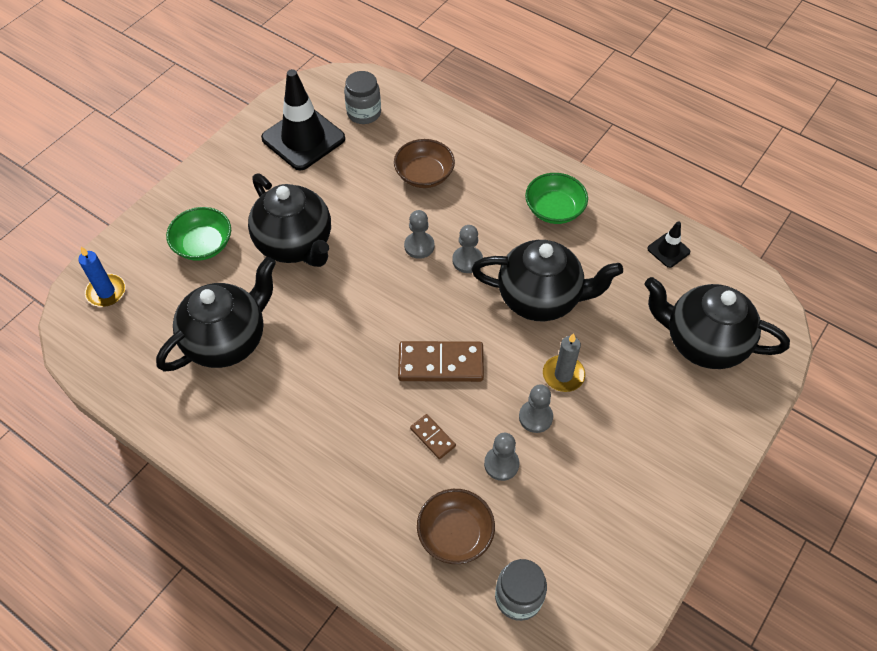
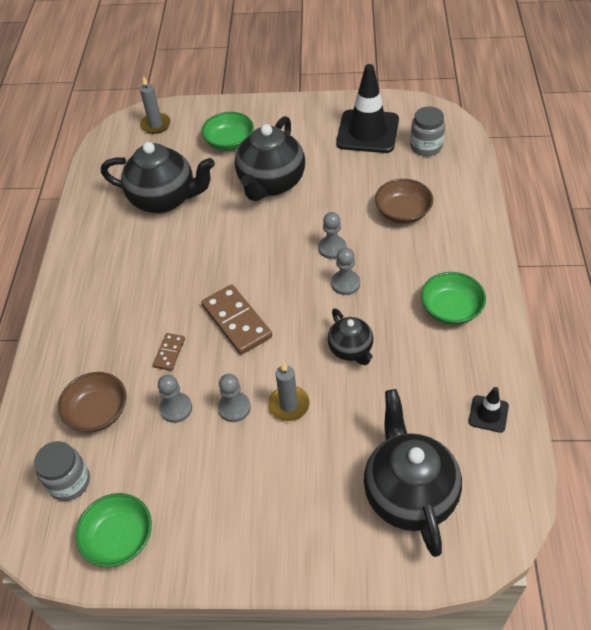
camera: 60 degrees right, 5 degrees down
blue candle [78,247,126,307] -> grey candle [140,76,171,134]
black teapot [471,240,623,321] -> black teapot [327,308,373,365], size x0.55
none -> green bowl [75,493,152,567]

